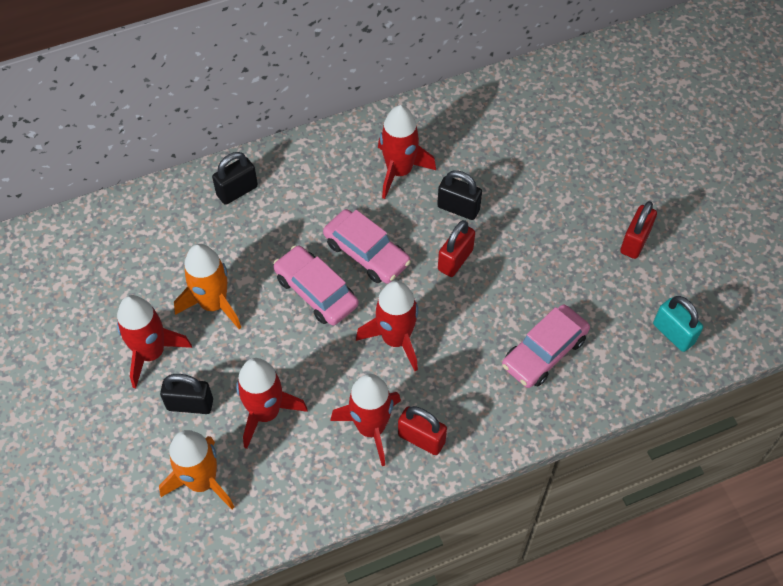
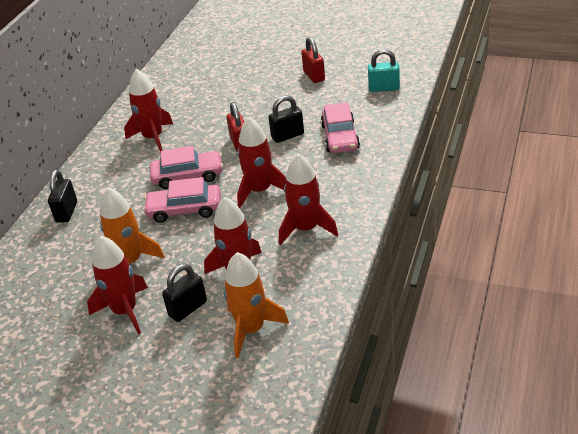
camera: 45 degrees left, 20 degrees down
red padlock [398,406,447,455] -> none
black padlock [437,170,482,220] -> black padlock moved to [268,95,304,143]

